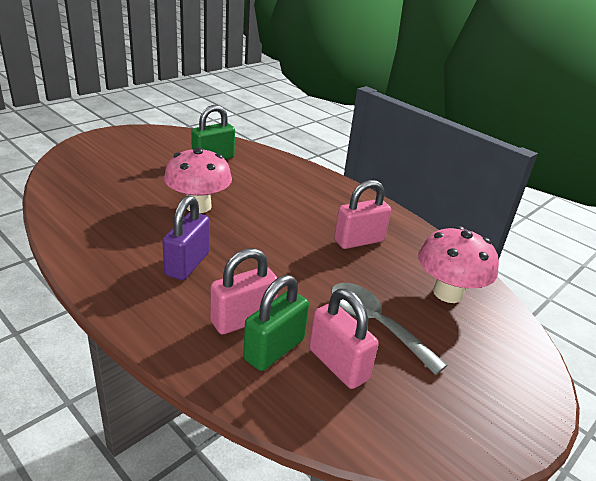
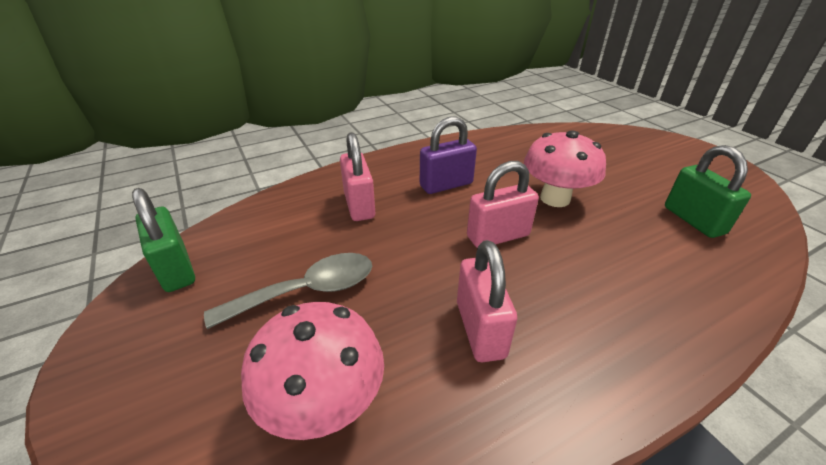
camera: 110 degrees right, 5 degrees up
purple padlock [162,195,210,280] -> purple padlock turned 60 degrees counterclockwise [420,116,477,194]
green padlock [243,275,309,371] -> green padlock moved to [132,188,195,292]
pink padlock [309,289,379,389] -> pink padlock moved to [467,161,539,248]

